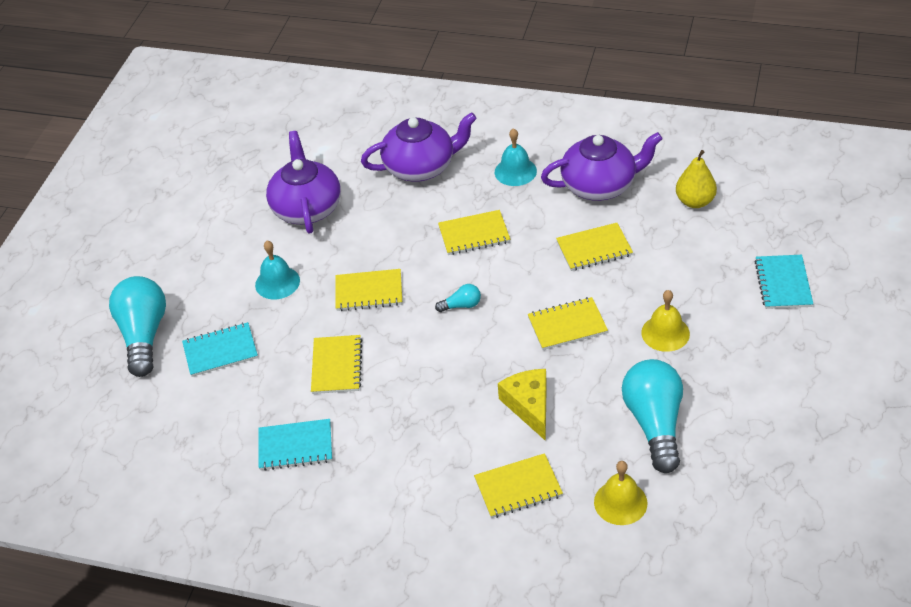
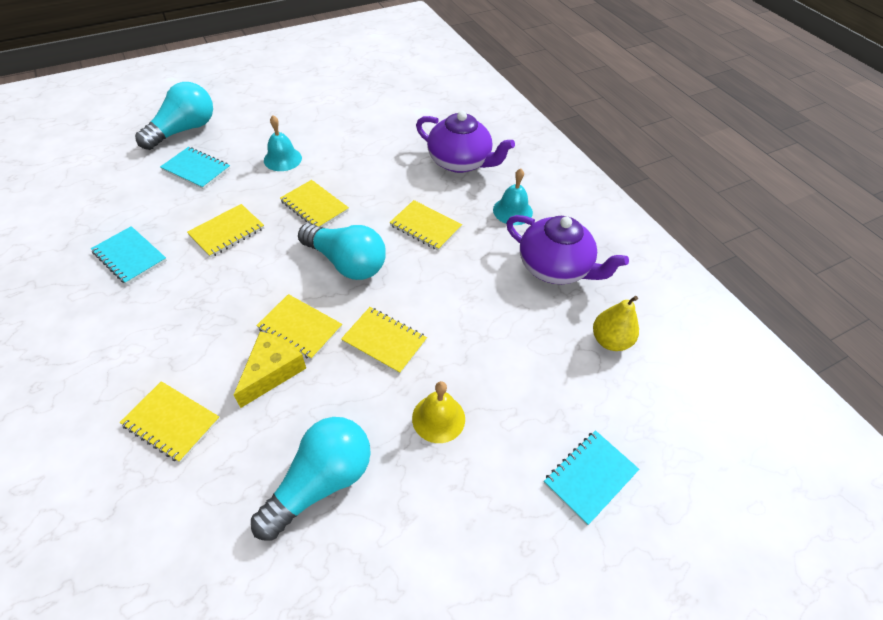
camera: 40 degrees right, 5 degrees up
purple teapot [266,131,341,234] -> none
turquoise light bulb [435,284,481,312] -> turquoise light bulb [298,223,386,280], size x2.30
yellow notebook [556,223,633,271] -> yellow notebook moved to [256,294,342,360]
yellow bell [594,461,647,525] -> none

